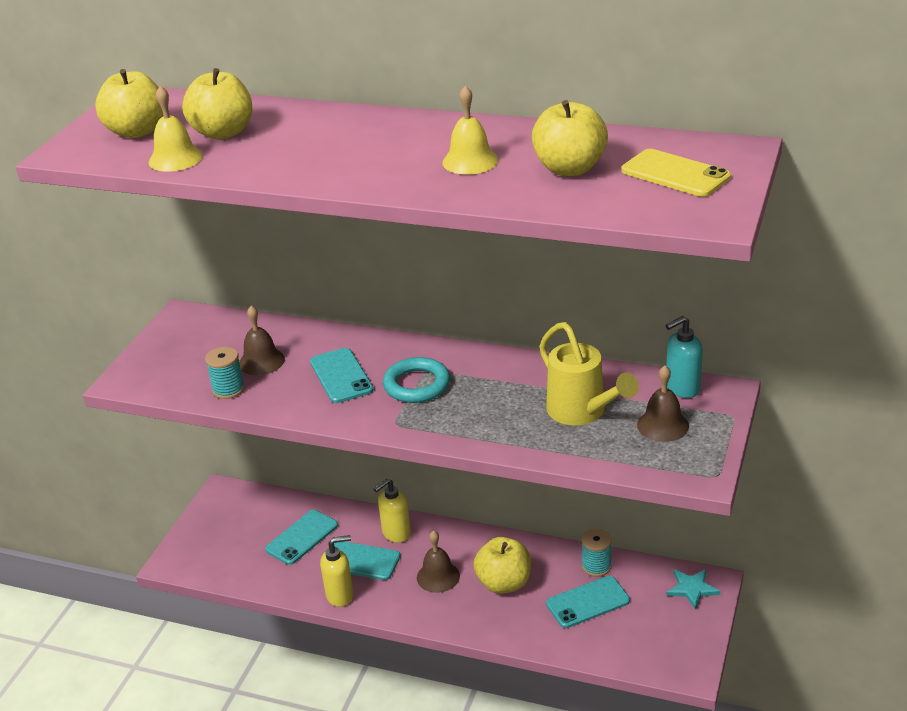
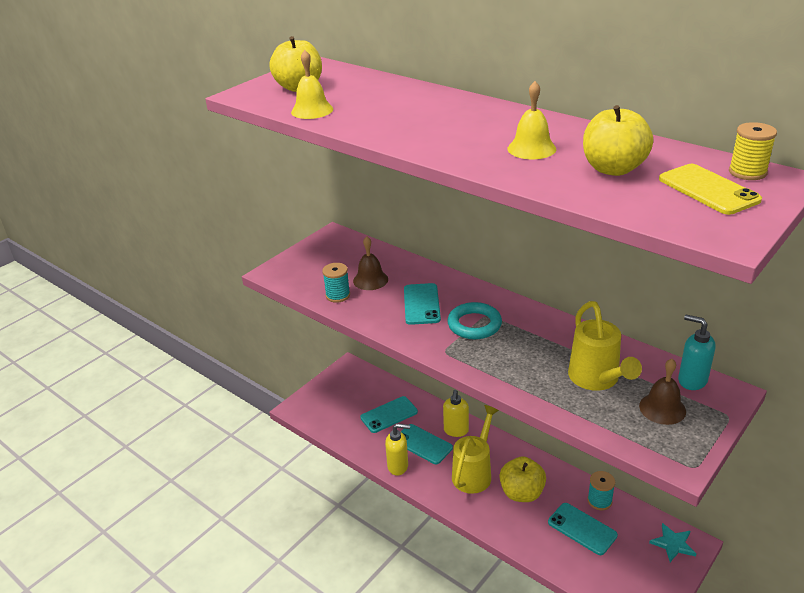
camera: 20 degrees right, 0 degrees up
yellow apple [182,68,252,140] -> none
yellow soap dispenser [374,479,411,543] -> yellow soap dispenser turned 60 degrees counterclockwise [443,390,469,437]
brown bell [417,530,460,593] -> yellow watering can [452,405,499,494]
turquoise phone [546,576,630,628] -> turquoise phone turned 45 degrees clockwise [548,503,618,555]
turquoise soap dispenser [665,316,703,398] -> turquoise soap dispenser turned 45 degrees clockwise [678,315,716,390]
none -> yellow spool [729,122,777,180]

